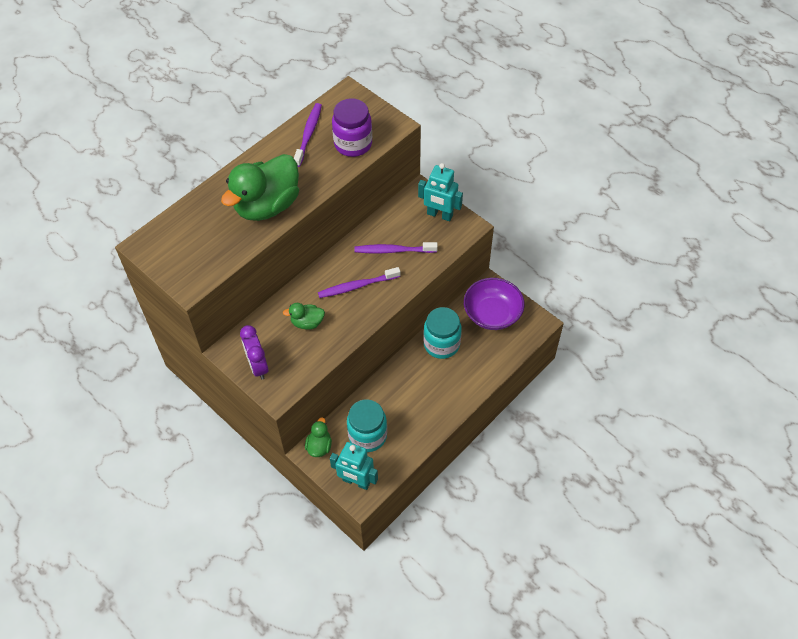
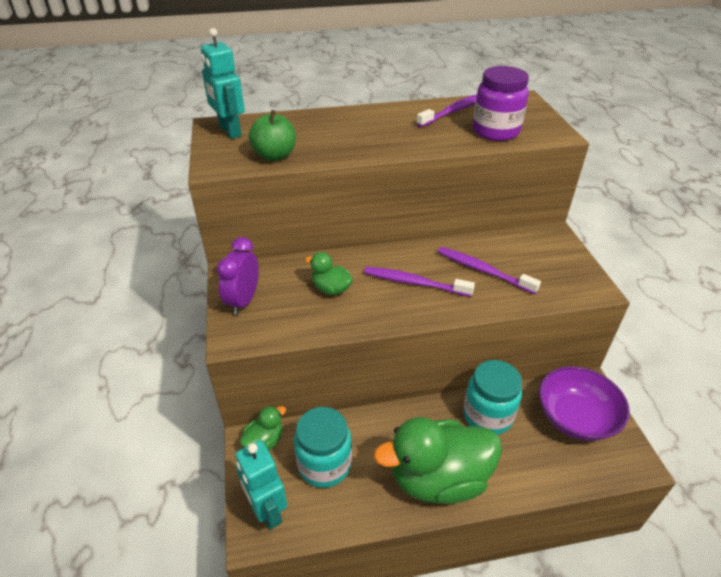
camera: 35 degrees right, 15 degrees down
green duck [221,154,299,221] -> green duck moved to [374,417,502,504]
turquoise robot [418,163,463,221] -> turquoise robot moved to [201,28,245,139]
none -> green apple [249,110,296,161]

